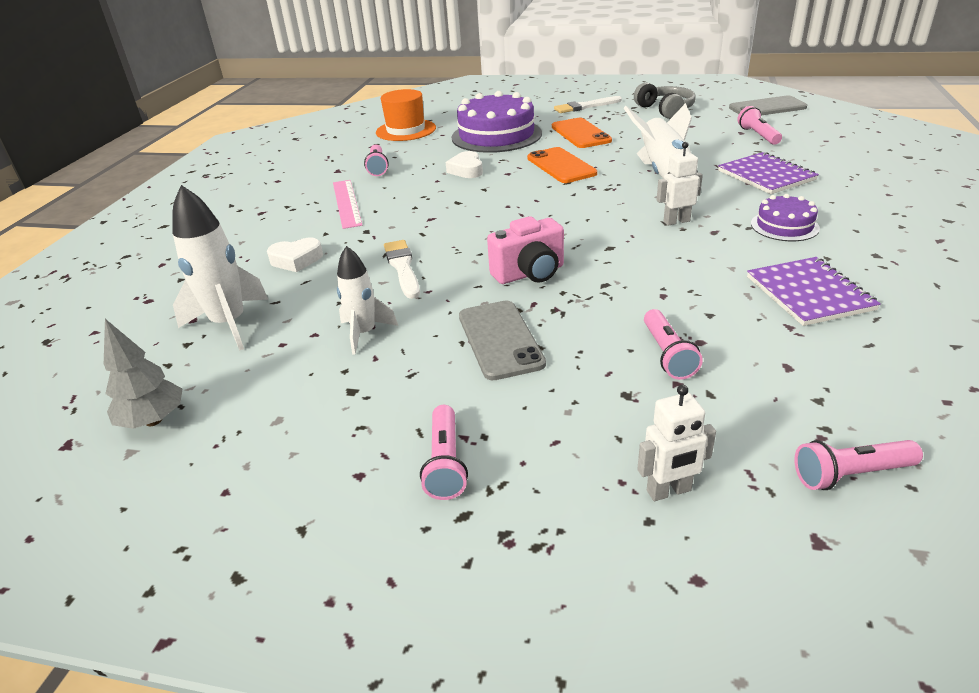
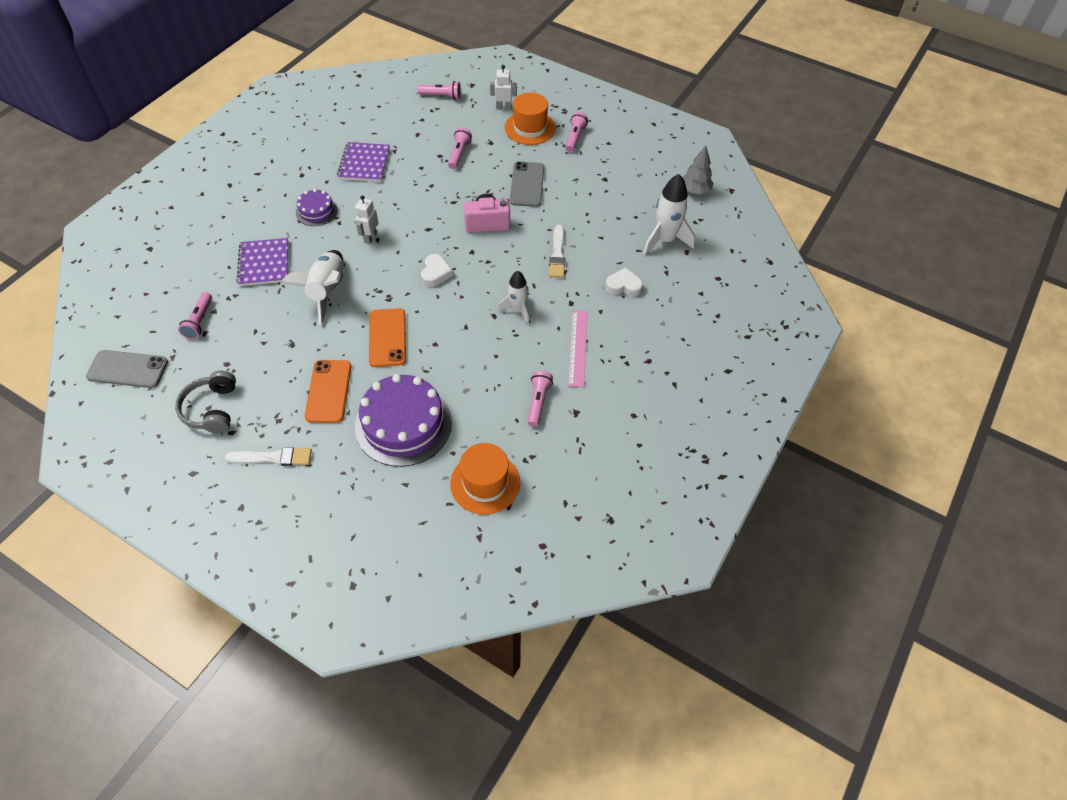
camera: 165 degrees left, 20 degrees up
white rocket [337,246,398,355] -> white rocket moved to [497,271,529,324]
white heart [446,151,483,178] -> white heart moved to [421,254,453,287]
white robot [657,142,703,226] -> white robot turned 105 degrees clockwise [355,195,378,244]
none -> orange hat [505,93,556,145]

